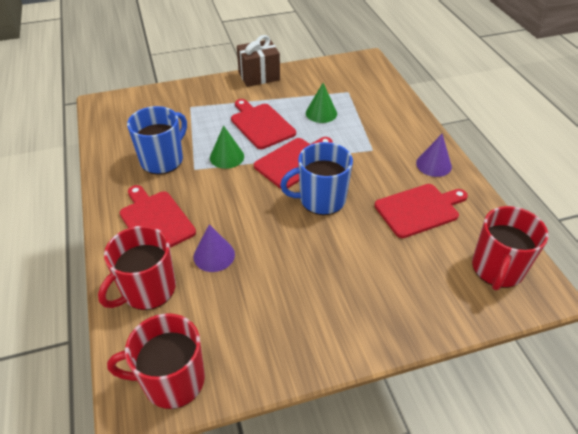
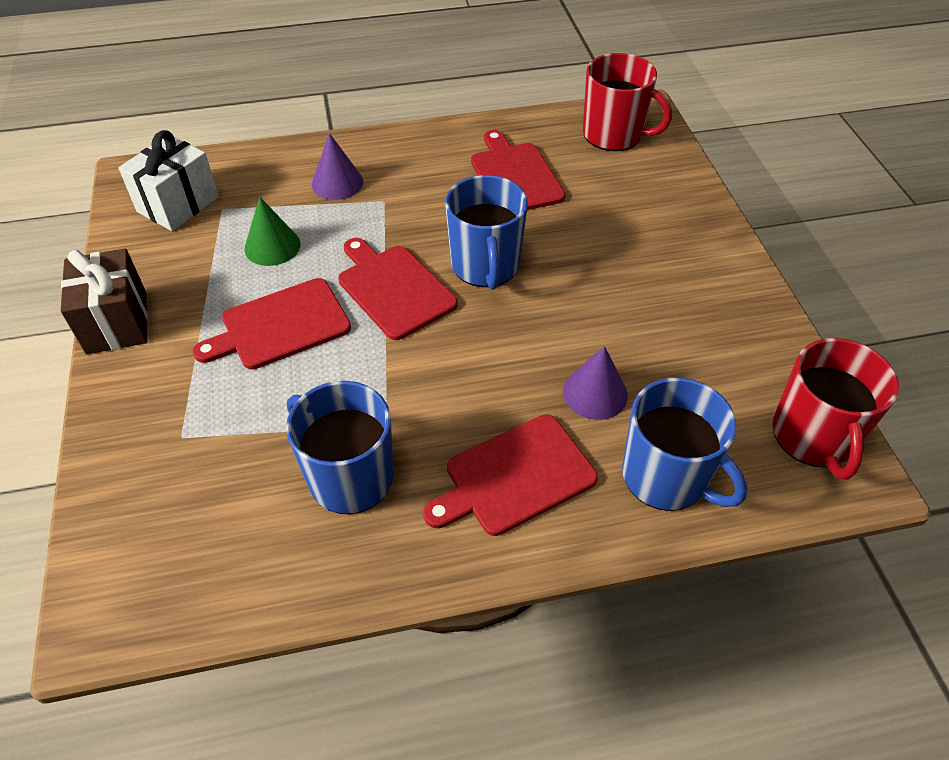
camera: 85 degrees left, 5 degrees up
red mug [98,226,176,310] -> blue mug [622,378,747,511]
green cone [210,125,244,169] -> none
purple cone [416,134,452,177] -> purple cone moved to [312,133,363,200]
none -> white gift [118,130,219,231]

